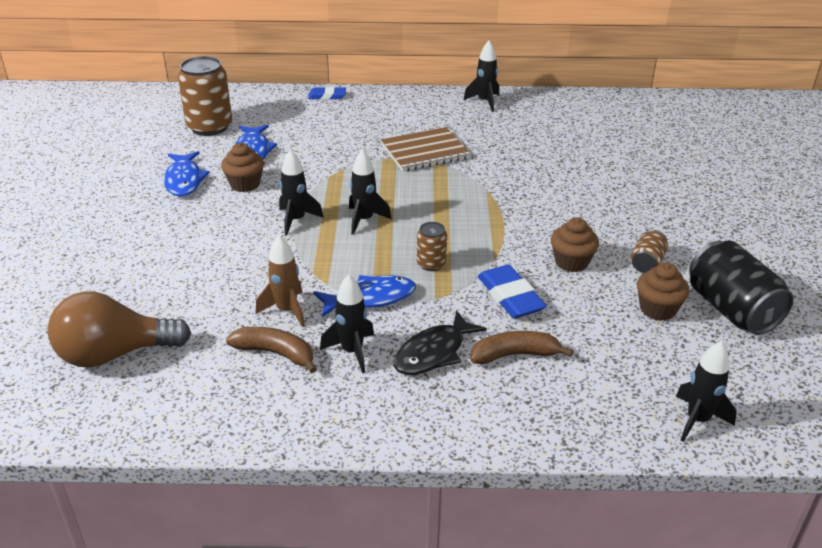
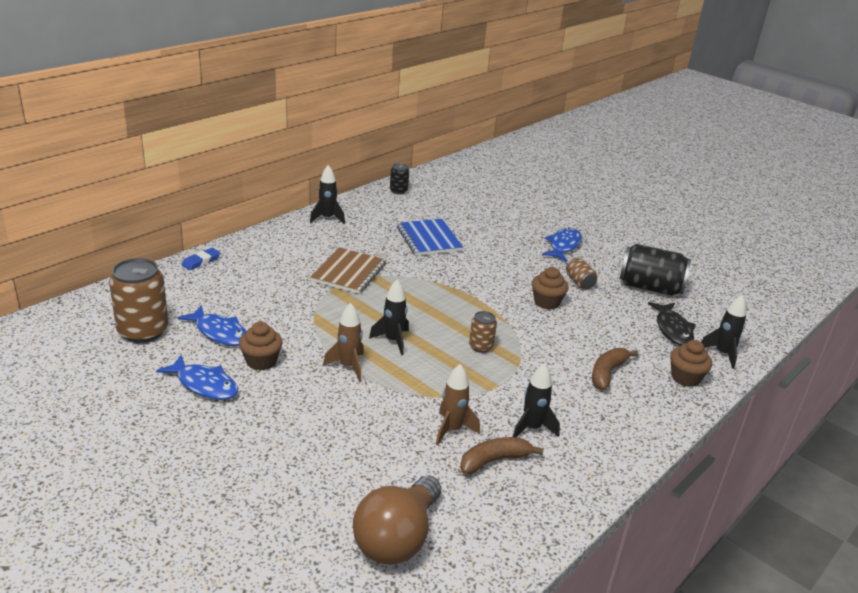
camera: 50 degrees left, 5 degrees down
black rocket [279,149,324,235] -> brown rocket [323,303,364,382]
blue fish [313,275,416,317] -> blue fish moved to [542,227,582,262]
black fish [394,310,487,375] -> black fish moved to [648,302,696,346]
blue eraser [478,265,547,318] -> none
brown cupcake [637,263,689,321] -> brown cupcake moved to [670,340,712,387]
none -> black can [390,163,409,194]
none -> blue notebook [397,219,463,256]

